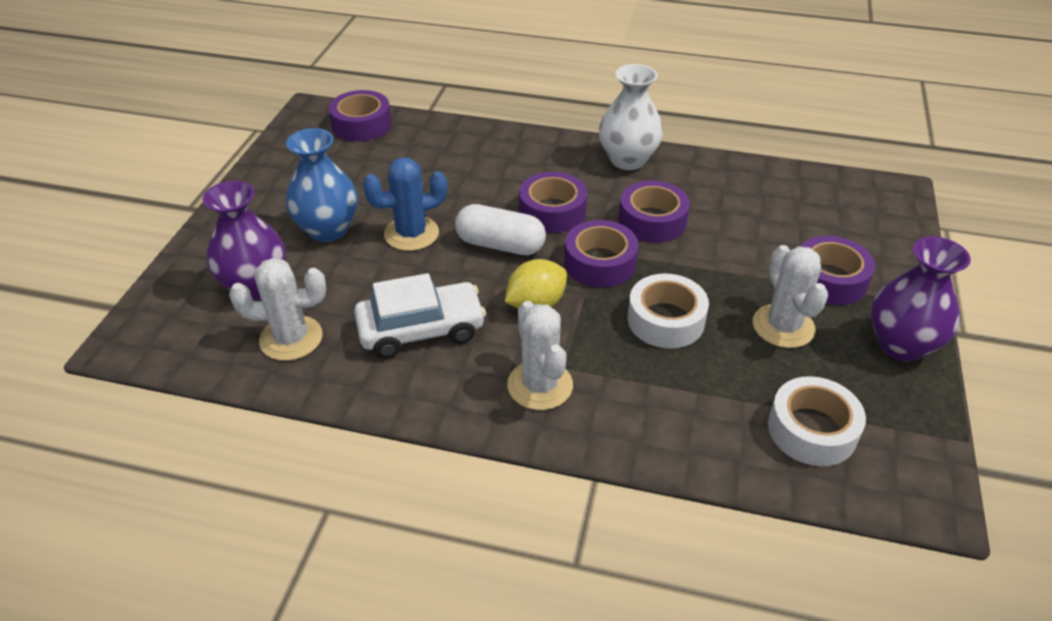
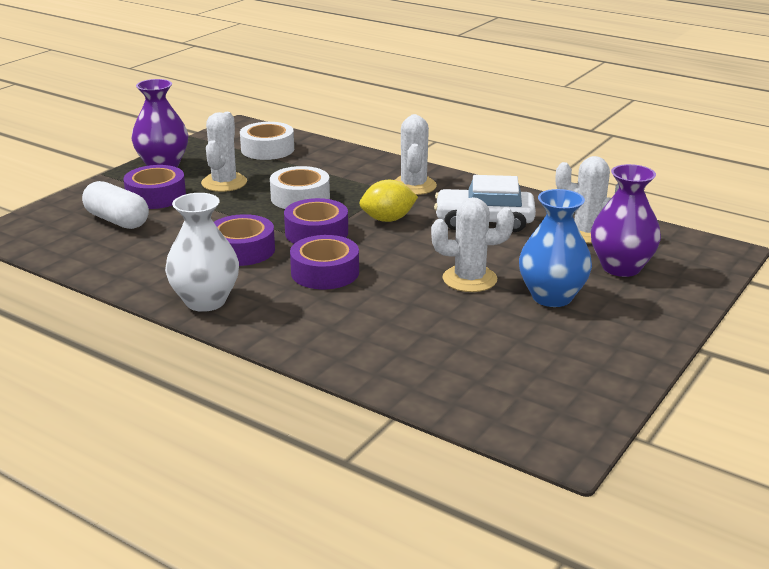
camera: 160 degrees left, 15 degrees down
purple tape [329,90,392,141] -> none
blue cactus [363,157,447,251] -> white cactus [431,197,514,292]
white capsule [455,204,546,255] -> white capsule moved to [82,181,149,229]

